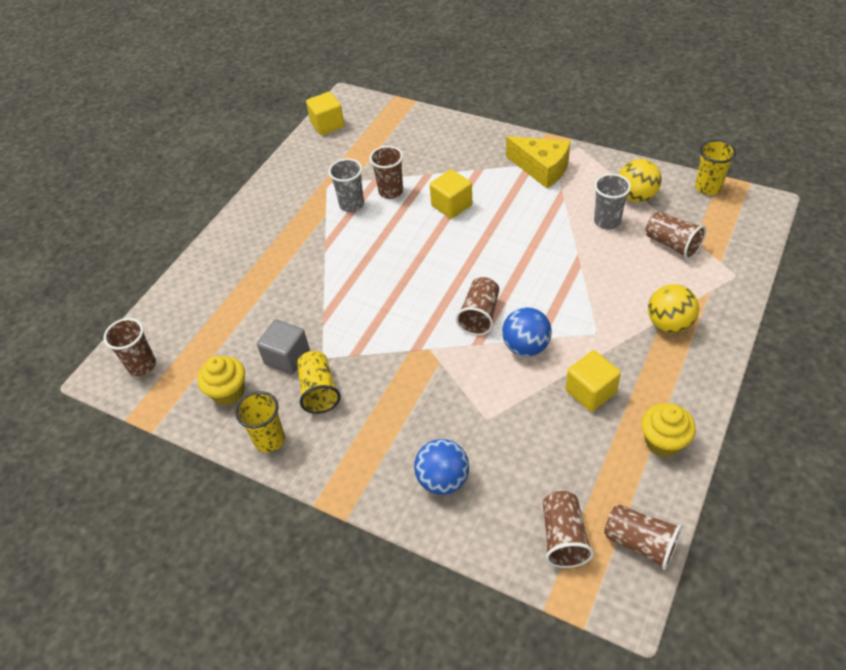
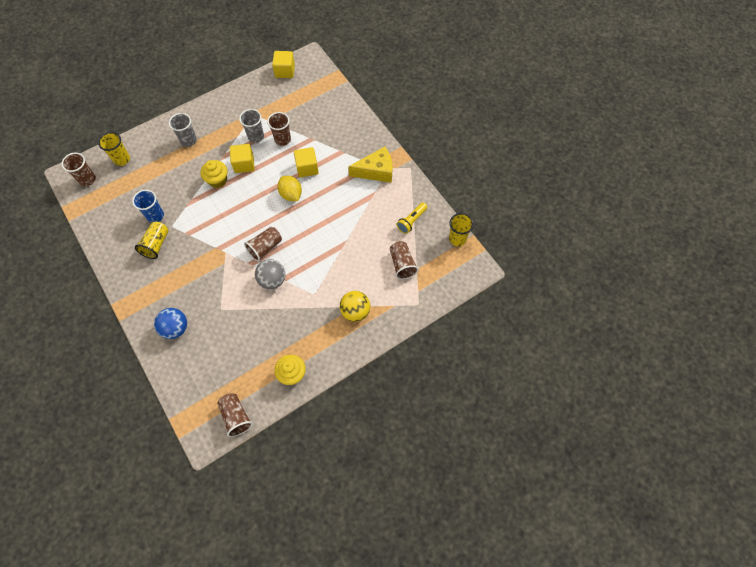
camera: 25 degrees right, 15 degrees up
yellow cupcake [197,356,245,406] -> yellow cupcake moved to [200,160,228,188]
yellow cup [235,391,285,453] -> yellow cup moved to [98,132,130,166]
grey cube [257,319,310,374] -> blue cup [132,190,164,223]
blue ball [502,307,552,357] -> grey ball [255,259,285,289]
yellow cheese [506,136,570,188] -> yellow cheese turned 75 degrees counterclockwise [348,147,393,183]
brown cup [543,491,594,568] -> none
yellow cube [565,350,621,412] -> yellow cube moved to [230,144,255,173]
grey cup [594,174,631,229] -> grey cup moved to [169,113,197,147]
yellow ball [619,159,662,202] -> yellow flashlight [396,202,427,234]
none -> yellow lemon [278,176,302,201]

